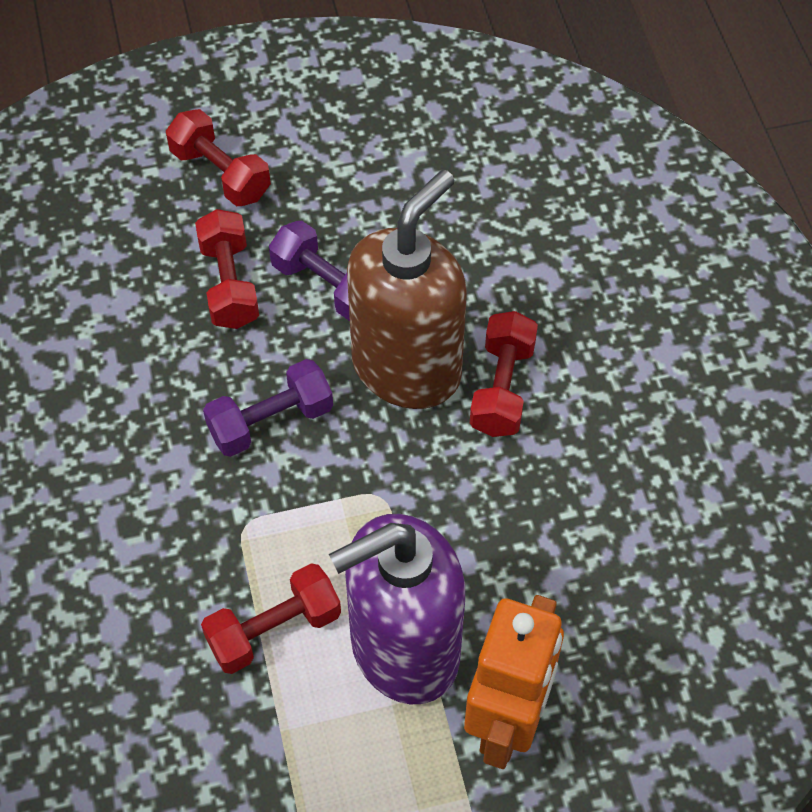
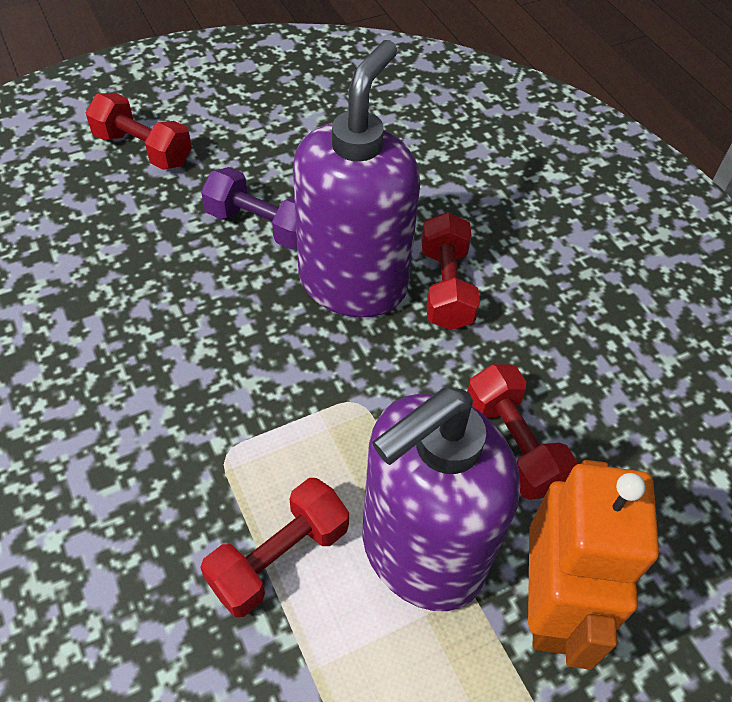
camera: 15 degrees left, 5 degrees down
red dumbbell [195,209,259,329] -> red dumbbell moved to [467,364,578,500]
purple dumbbell [203,359,333,457] -> none
brown soap dispenser [347,170,467,409] -> purple soap dispenser [293,40,420,317]

